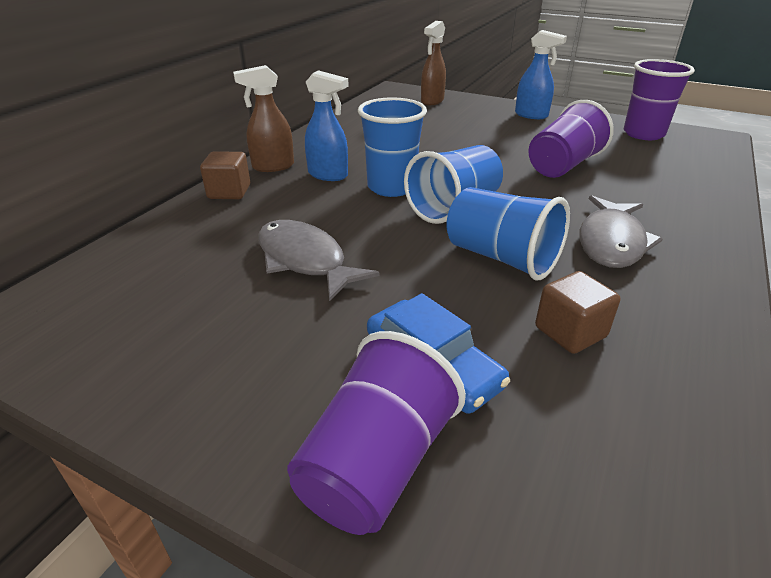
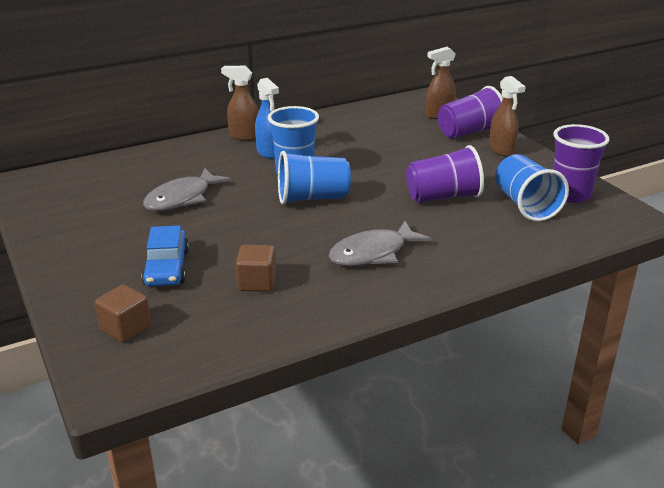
camera: 35 degrees right, 5 degrees down
brown cube [200,151,250,199] -> brown cube moved to [95,285,151,343]
grey fish [258,220,380,302] -> grey fish turned 135 degrees counterclockwise [143,168,231,211]
purple cup [287,331,466,535] -> purple cup moved to [438,86,503,139]
blue cup [447,187,570,281] -> blue cup moved to [495,154,569,222]
blue spray bottle [515,30,567,119] -> brown spray bottle [489,76,526,157]

